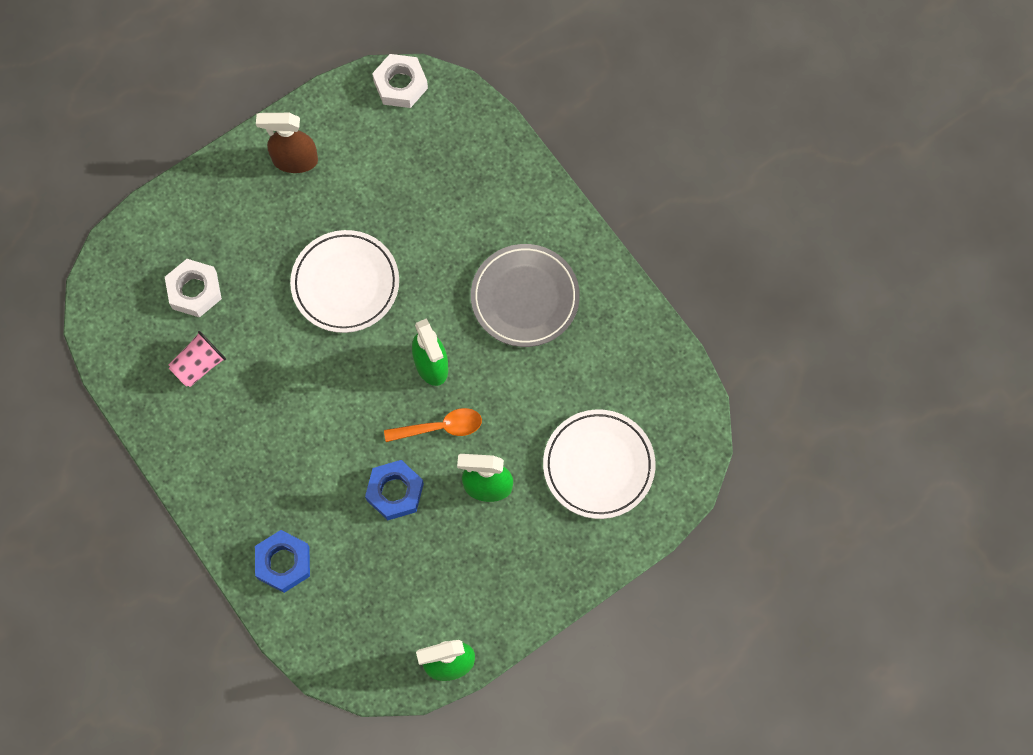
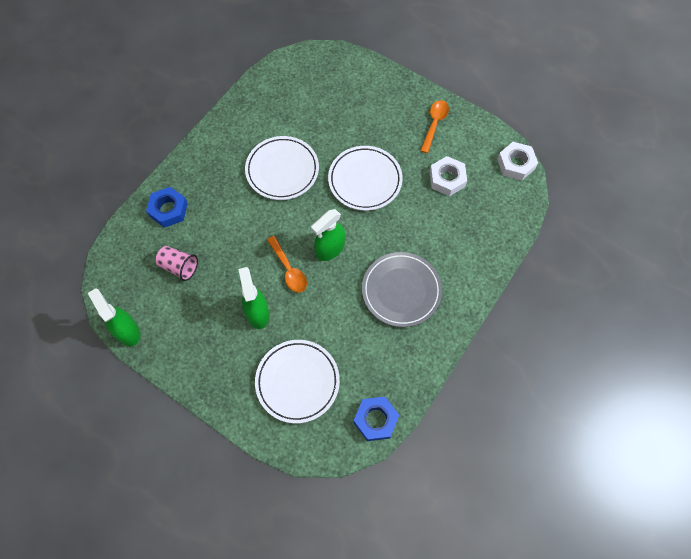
camera: 70 degrees right, 5 degrees down
white nut [165,259,222,317] -> white nut moved to [430,156,467,196]
pink cup [169,331,226,387] -> pink cup moved to [156,246,198,281]
brown spray bottle [256,113,318,173] -> orange spoon [420,100,449,153]
blue nut [365,460,424,520] -> blue nut moved to [354,397,399,441]
none -> white plate [245,136,319,200]

